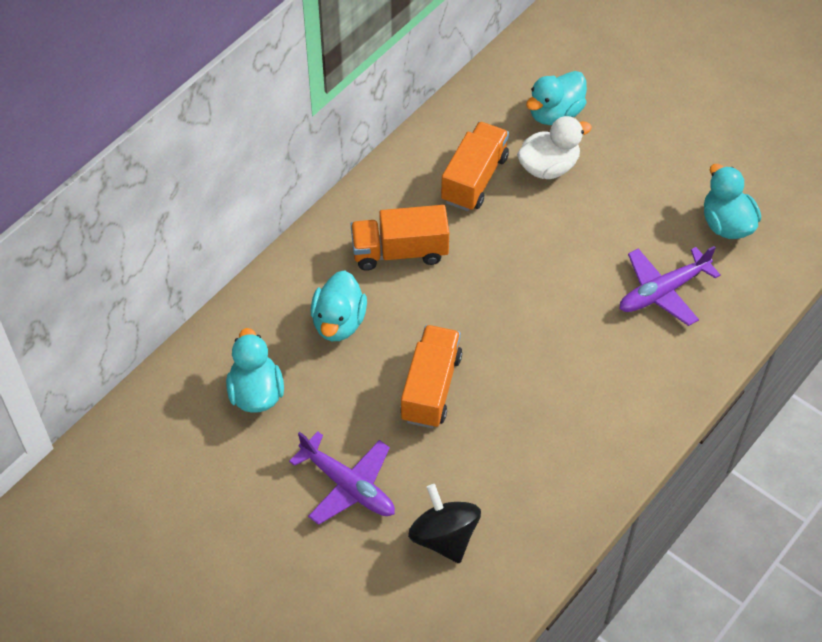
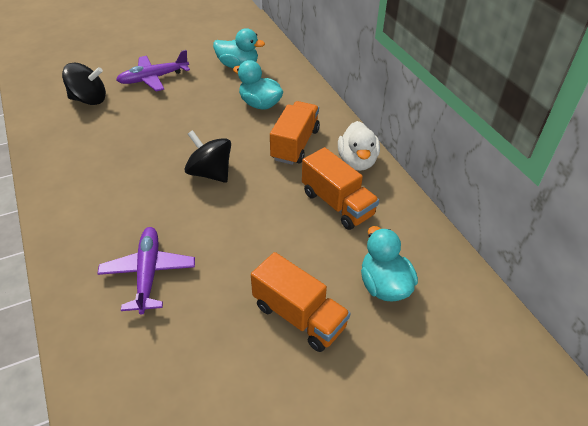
camera: 115 degrees right, 10 degrees down
orange truck [400,325,462,428] -> orange truck moved to [251,252,351,352]
white duck [517,116,592,179] -> white duck moved to [338,121,380,171]
turquoise duck [704,164,761,239] -> none
none -> black spinning top [185,130,231,183]

